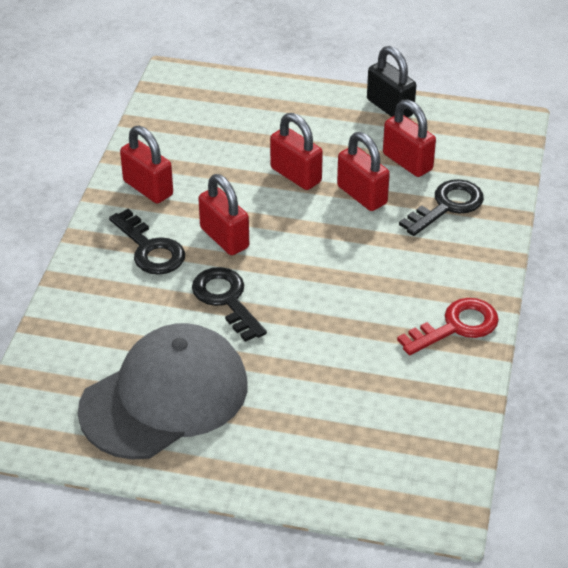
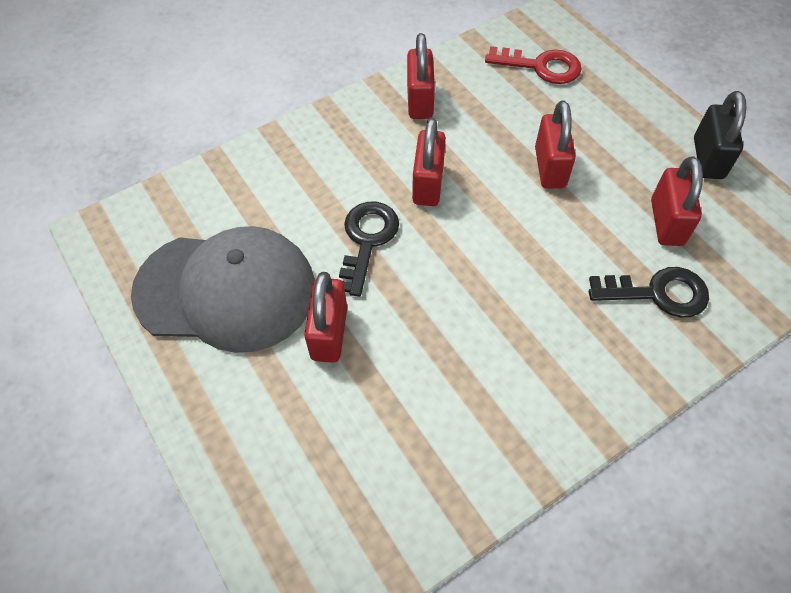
camera: 45 degrees right, 15 degrees up
black key [109,209,185,275] -> none
red padlock [337,132,390,211] -> red padlock moved to [304,272,347,363]
red key [397,298,499,355] -> red key moved to [485,46,582,84]

